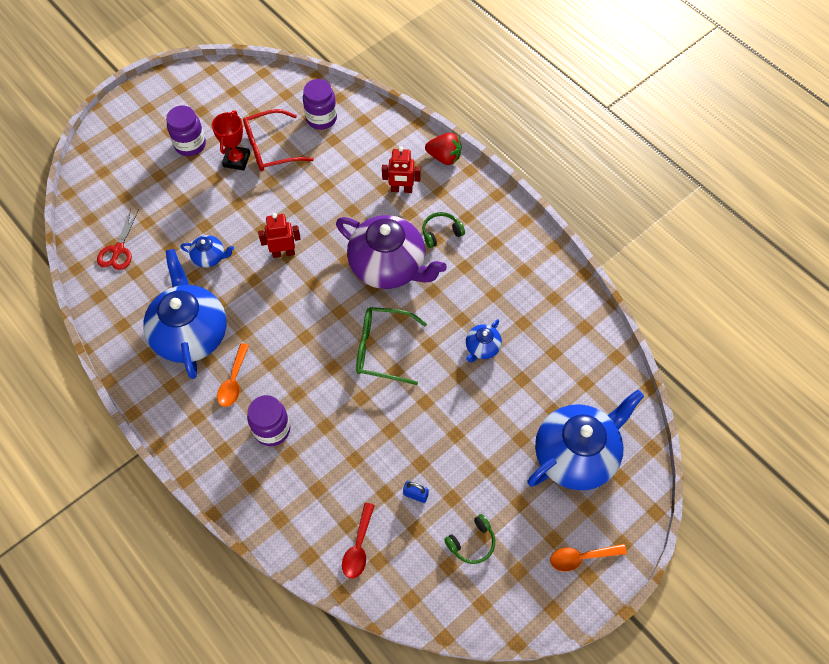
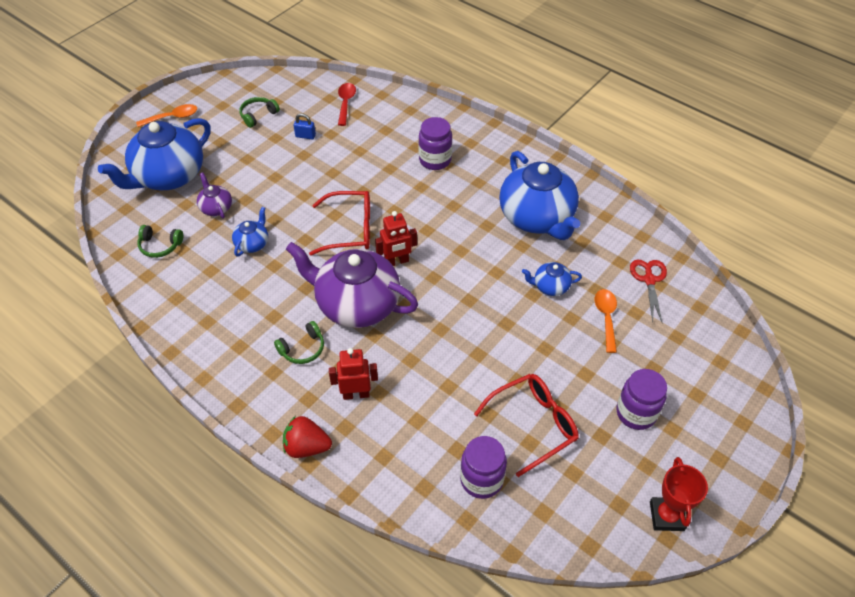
camera: 170 degrees right, 10 degrees down
red trophy [212,110,250,171] -> red trophy moved to [650,457,708,531]
orange spoon [217,343,249,407] -> orange spoon moved to [595,289,617,353]
red robot [258,213,301,258] -> red robot moved to [375,211,417,266]
green glasses [356,307,427,385] -> red glasses [309,191,370,256]
none -> green headphones [137,225,183,258]
none -> purple teapot [197,173,232,219]

